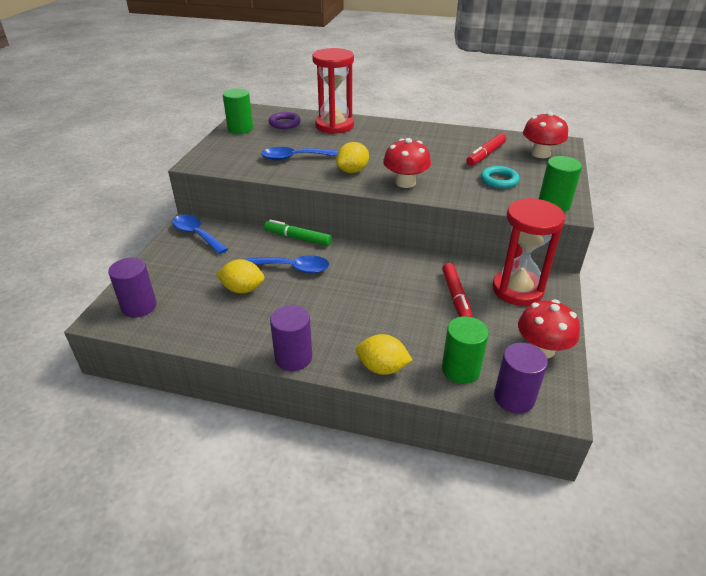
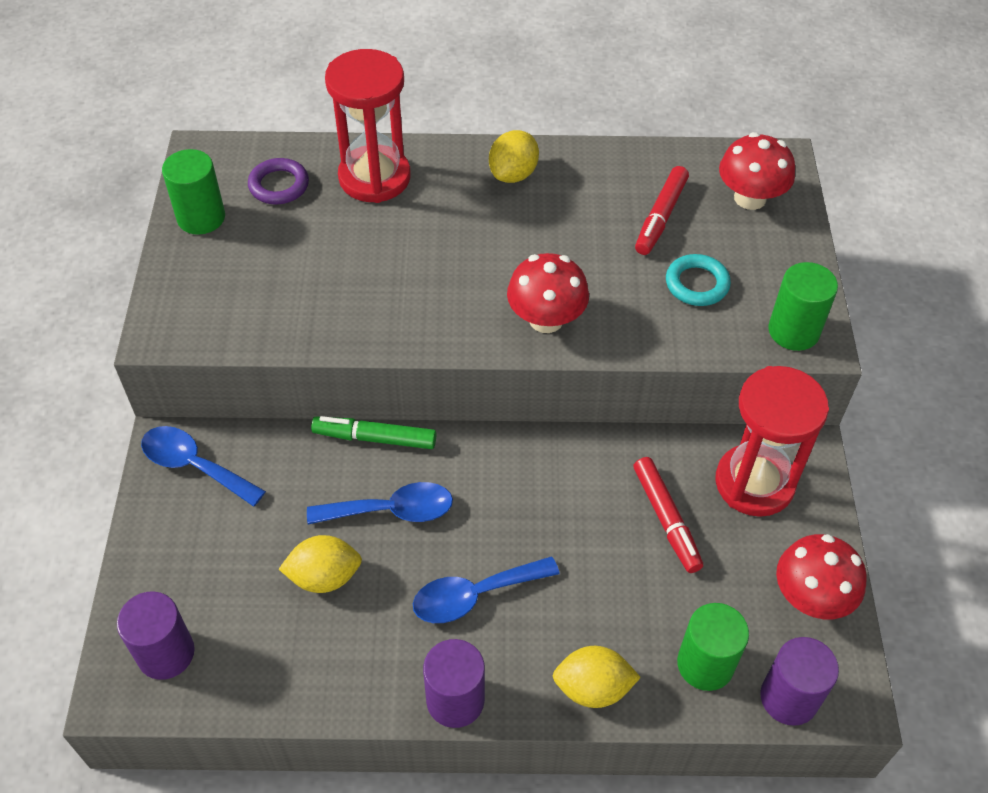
camera: 15 degrees left, 15 degrees up
blue spoon [261,147,338,160] -> blue spoon moved to [413,556,560,623]
yellow lemon [336,142,369,173] -> yellow lemon moved to [489,130,539,183]

